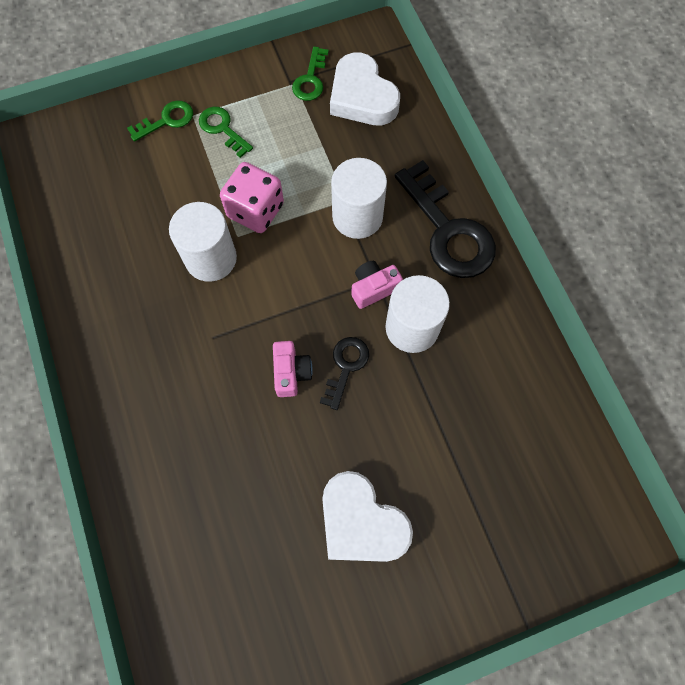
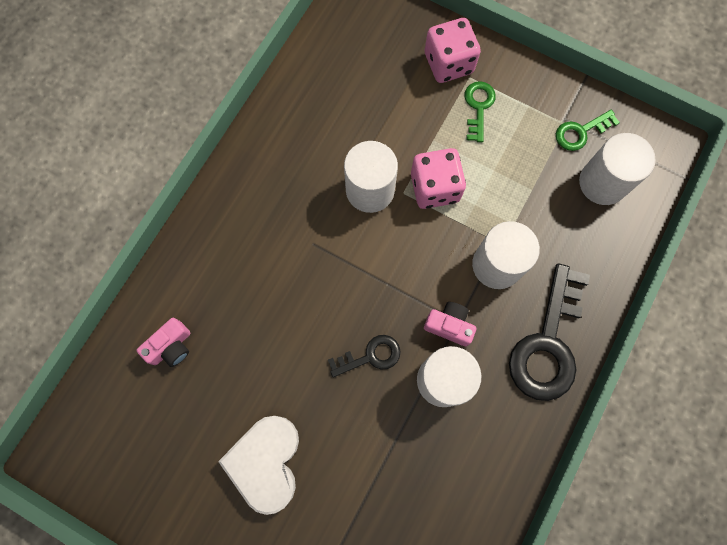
camera: 50 degrees right, 5 degrees up
green key [127,100,193,142] -> pink dice [425,18,481,83]
pink camera [273,341,313,397] -> pink camera moved to [137,318,191,367]
white heart [330,52,400,125] -> white cylinder [579,133,655,205]

